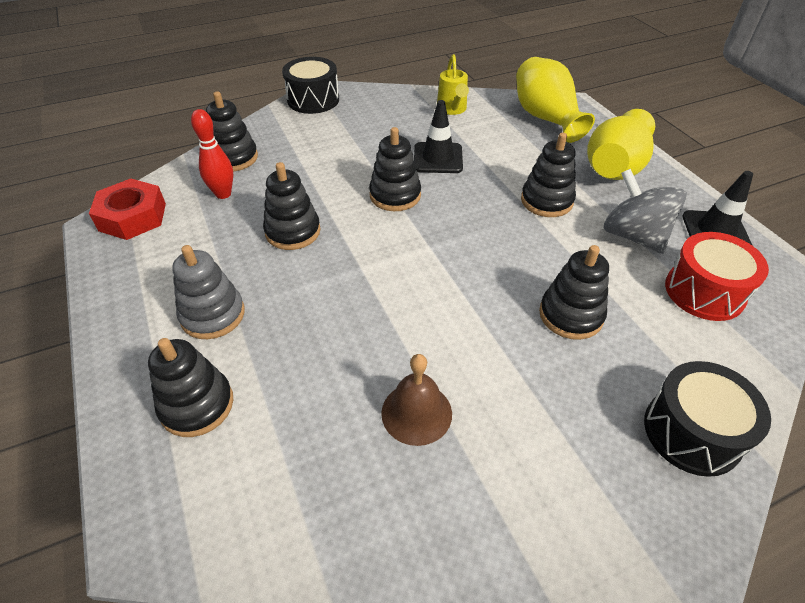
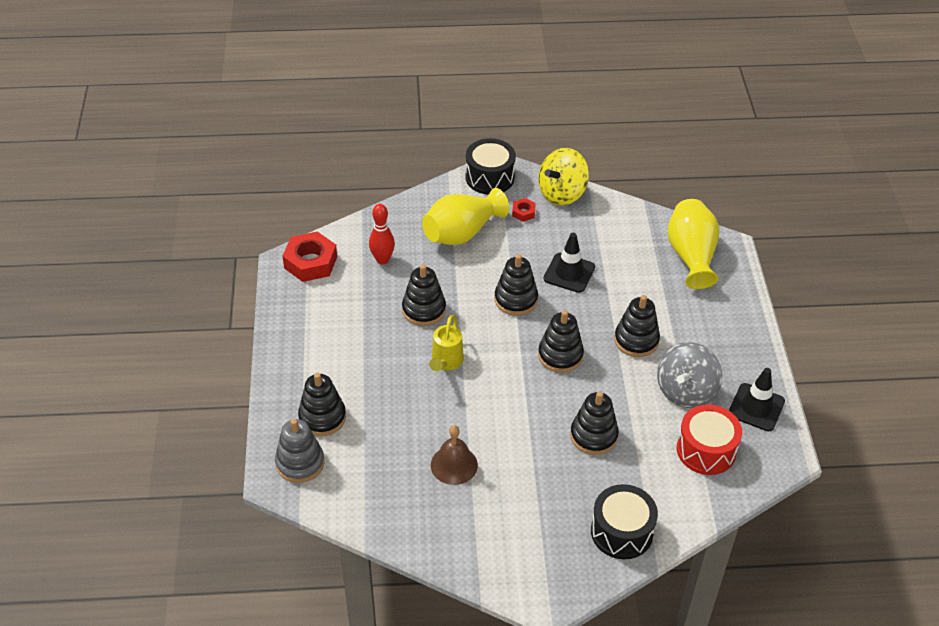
camera: 20 degrees right, 0 degrees up
grey stacking toy [172,245,245,339] -> grey stacking toy moved to [275,419,324,483]
black stacking toy [206,91,258,172] -> black stacking toy moved to [538,310,584,373]
yellow watering can [437,54,469,115] -> yellow watering can moved to [429,315,464,371]
yellow vase [587,109,655,180] -> yellow vase moved to [422,188,509,245]
grey spinning top [604,169,687,254] -> grey spinning top turned 135 degrees counterclockwise [657,342,722,408]
none -> red nut [512,198,536,222]
none -> yellow spinning top [538,148,589,205]

